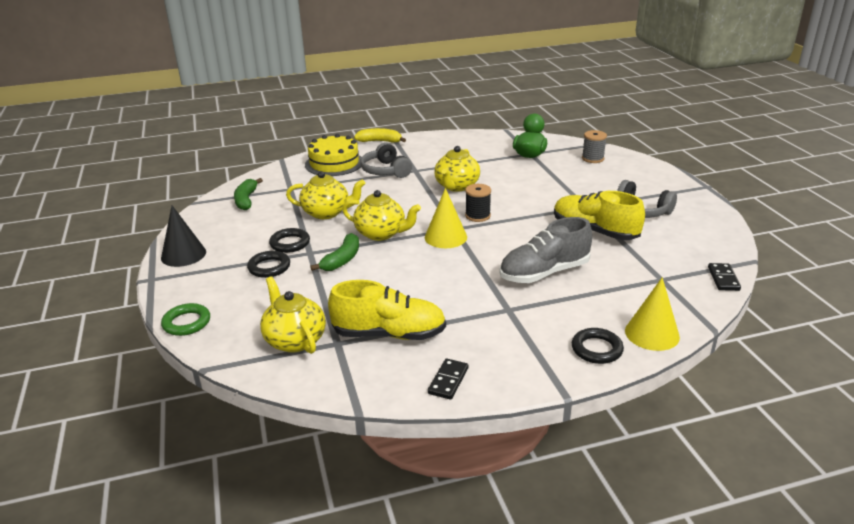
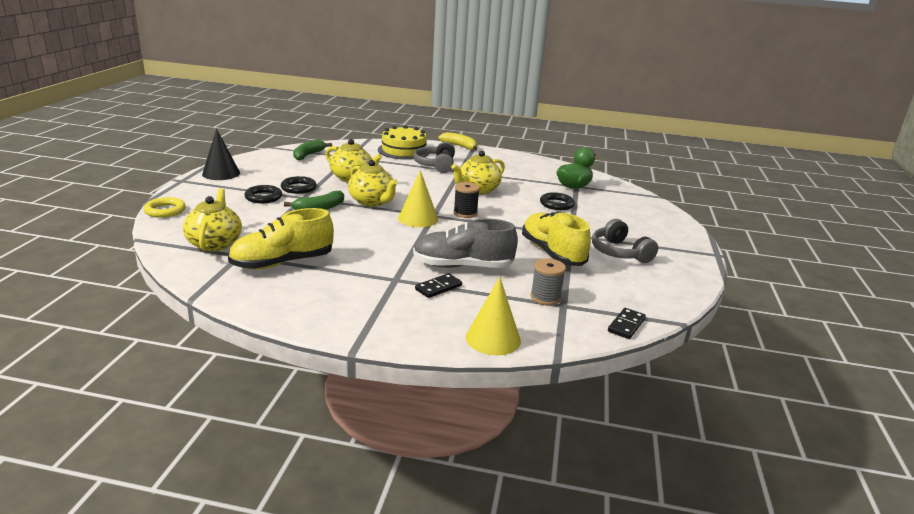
camera: 25 degrees right, 5 degrees down
green ring [161,303,210,336] -> yellow ring [143,197,186,218]
yellow shoe [328,280,446,340] -> yellow shoe turned 120 degrees clockwise [228,208,334,269]
black domino [428,359,469,400] -> black domino moved to [415,273,462,298]
black ring [572,328,624,364] -> black ring moved to [540,192,575,210]
grey spool [582,130,607,163] -> grey spool moved to [530,258,566,305]

